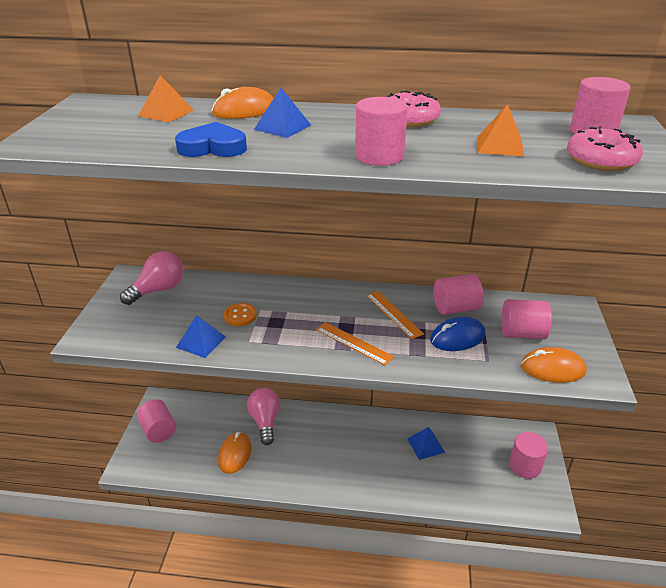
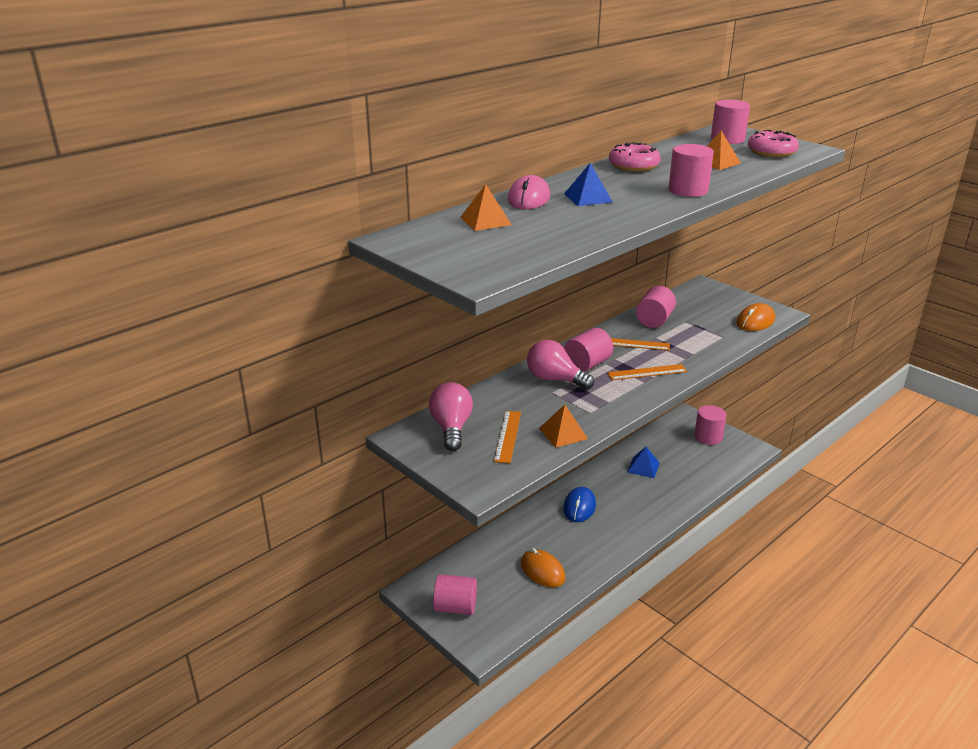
camera: 50 degrees left, 5 degrees down
blue heart [175,122,247,157] -> none
blue pyramid [176,316,226,358] -> orange pyramid [539,405,588,448]
orange mouse [212,87,274,119] -> pink mouse [508,175,550,209]
orange button [223,303,257,326] -> none
pink light bulb [247,388,280,445] -> pink light bulb moved to [527,340,594,390]
blue mouse [430,317,486,351] -> blue mouse moved to [563,487,596,522]
pink cylinder [501,299,552,339] -> pink cylinder moved to [564,328,613,372]
none -> orange ruler [494,411,521,463]

